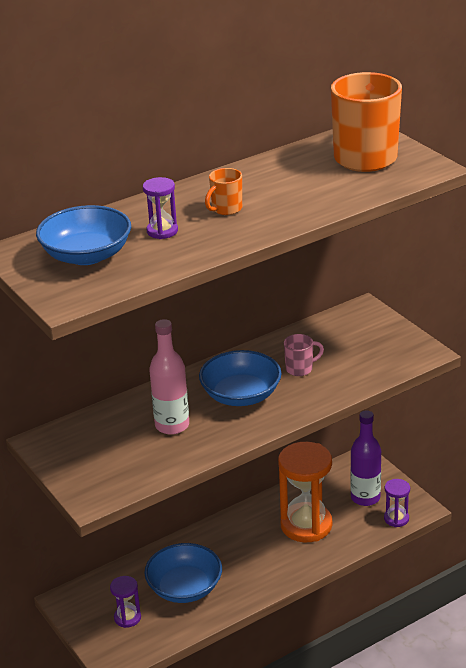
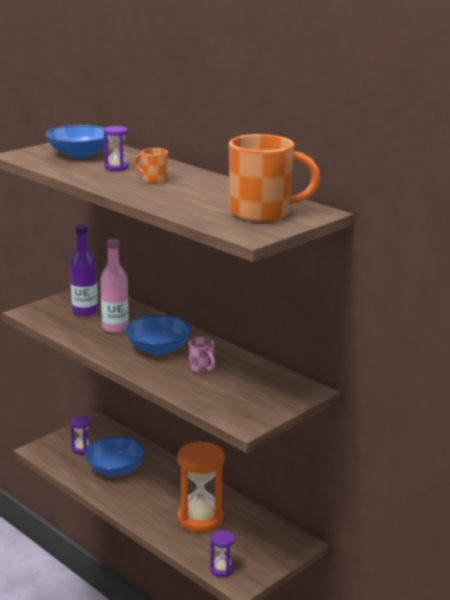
camera: 75 degrees right, 10 degrees down
purple bottle [350,410,381,506] -> purple bottle moved to [70,225,98,316]

